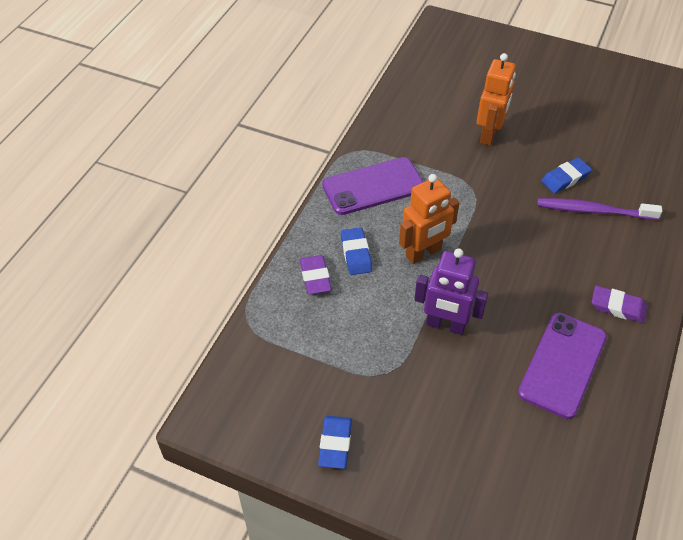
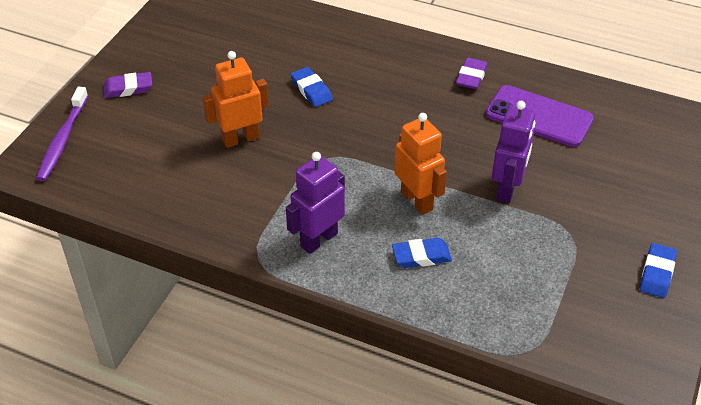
camera: 90 degrees left, 5 degrees down
purple eraser [300,255,332,294] -> purple eraser moved to [103,72,152,98]
blue eraser [318,416,352,469] -> blue eraser turned 75 degrees counterclockwise [640,243,677,298]
purple phone [322,157,423,215] -> purple robot [286,152,345,254]
orange robot [477,53,516,146] -> orange robot turned 45 degrees counterclockwise [202,51,269,148]
purple toothbrush [537,198,662,220] -> purple toothbrush moved to [36,87,88,181]

